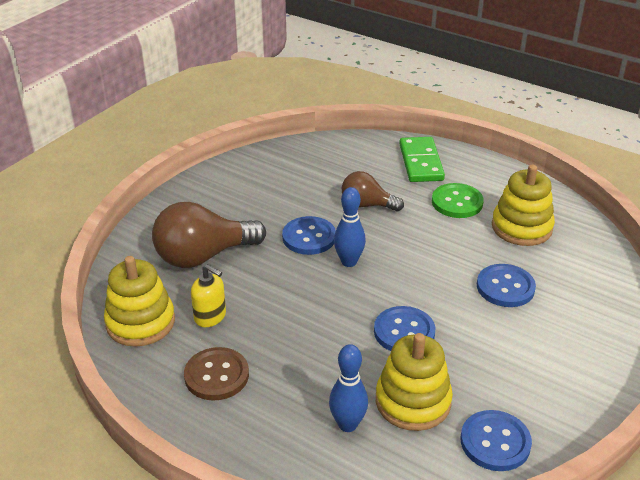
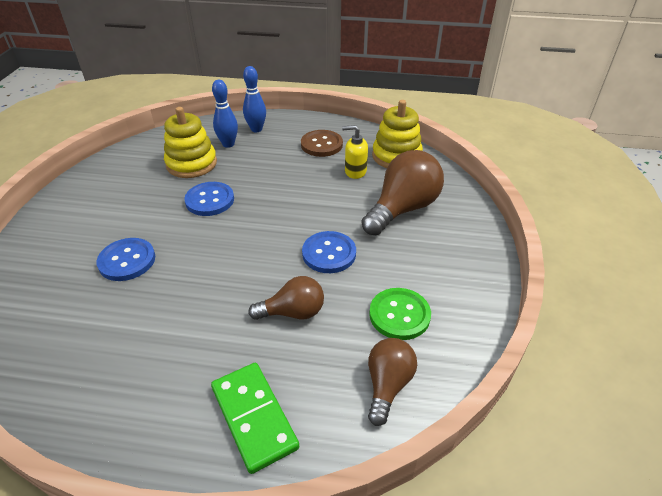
camera: 155 degrees right, 5 degrees up
blue bowling pin [334,187,366,267] -> blue bowling pin moved to [243,66,266,132]
green button [432,183,484,218] -> green button moved to [369,288,431,340]
blue button [461,410,532,471] -> none
yellow stacking toy [492,165,555,246] -> none
none -> brown light bulb [368,338,417,426]

